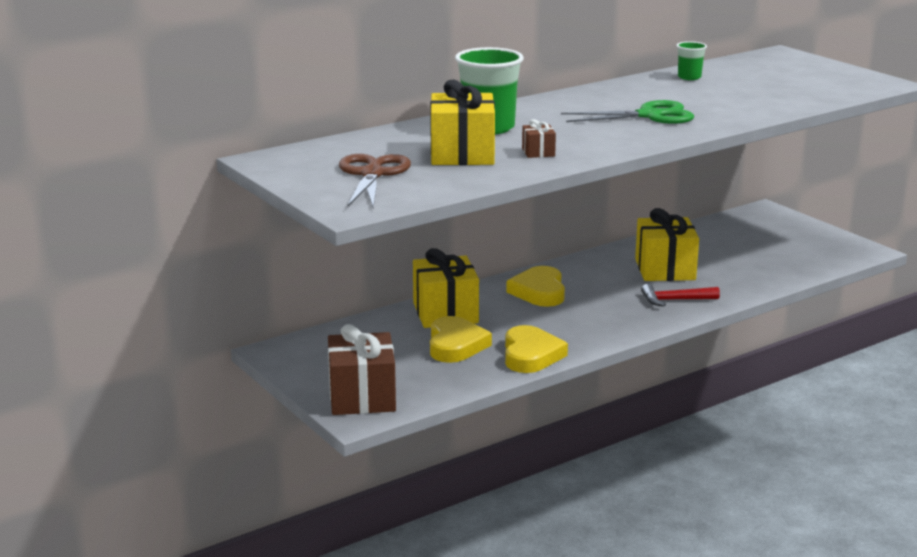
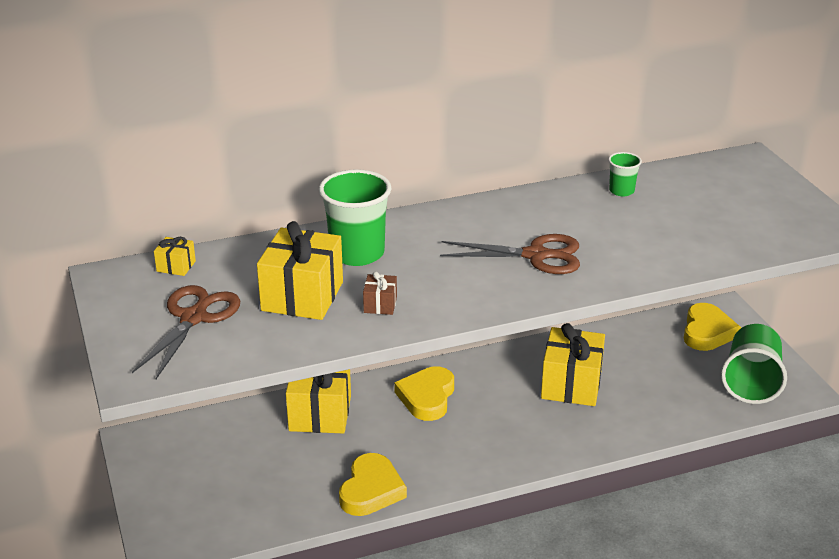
camera: 15 degrees right, 10 degrees up
brown gift [328,324,396,415] -> none
yellow heart [430,316,492,363] -> yellow heart moved to [684,303,741,351]
green scissors [561,100,694,124] -> brown scissors [440,234,580,274]
red hammer [641,284,720,306] -> none
none -> yellow gift [154,237,196,276]
none -> green cup [721,324,787,404]

